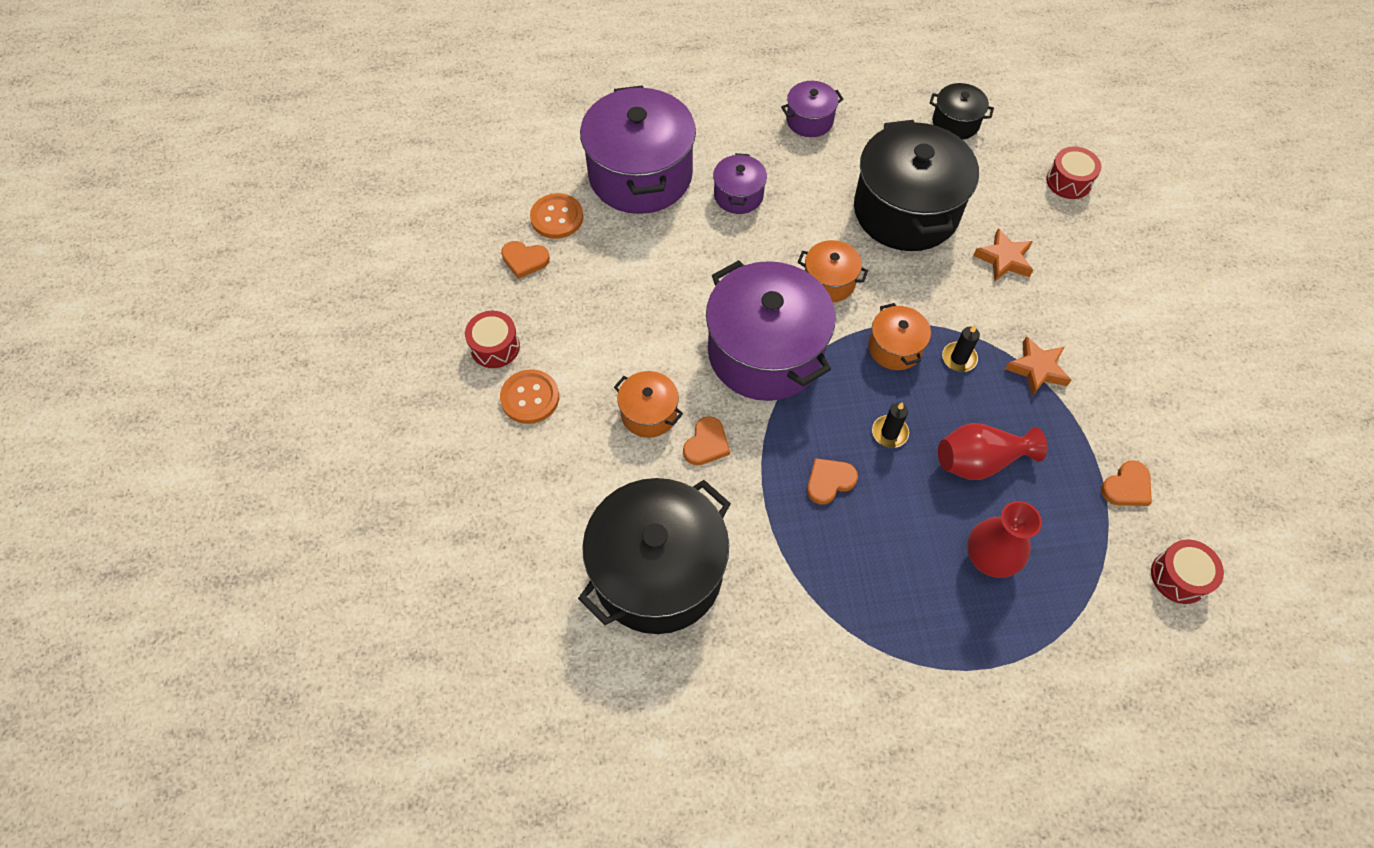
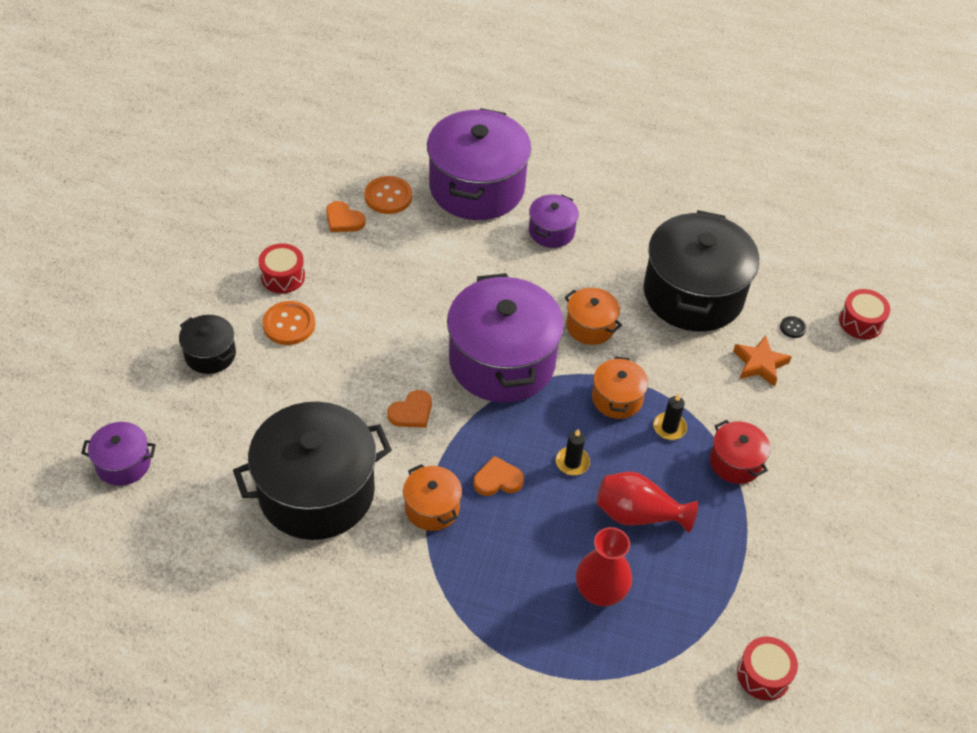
camera: 20 degrees right, 10 degrees down
orange pot [614,371,683,438] -> orange pot moved to [403,464,462,531]
purple pot [781,81,844,137] -> purple pot moved to [81,422,156,486]
black pot [929,83,994,140] -> black pot moved to [179,315,236,374]
orange star [1005,336,1071,396] -> red pot [710,420,770,484]
orange heart [1101,460,1152,506] -> none
none -> black button [780,316,807,338]

